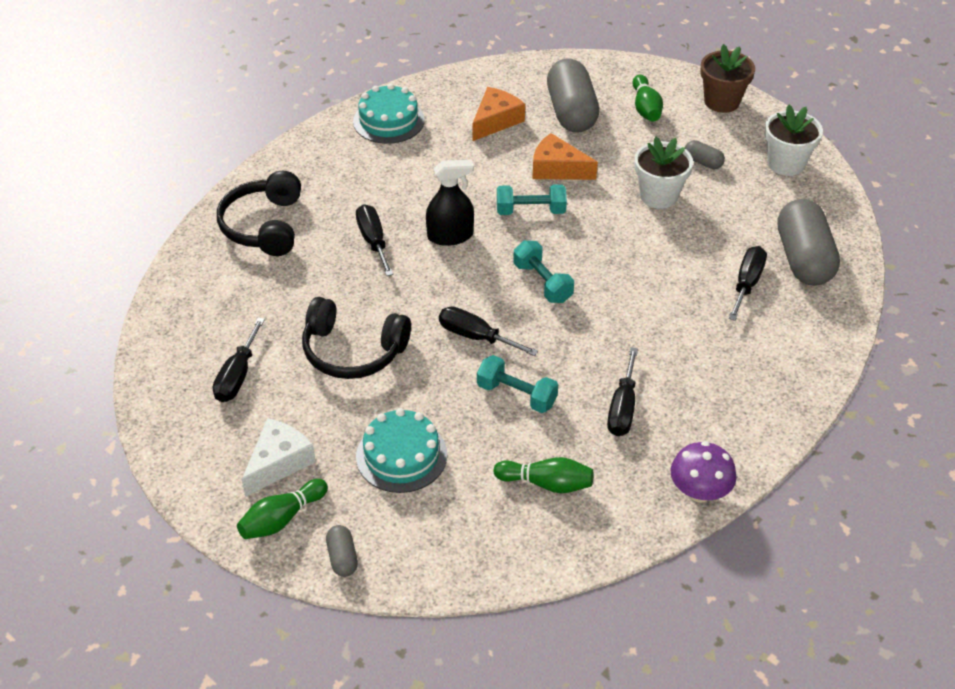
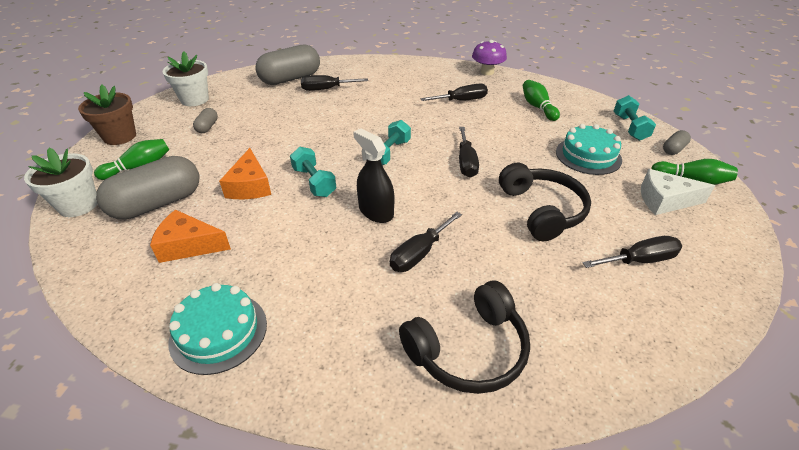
camera: 120 degrees left, 5 degrees down
turquoise dumbbell [477,355,558,413] -> turquoise dumbbell moved to [614,95,656,141]
white flower pot [634,137,693,209] -> white flower pot moved to [24,148,98,217]

